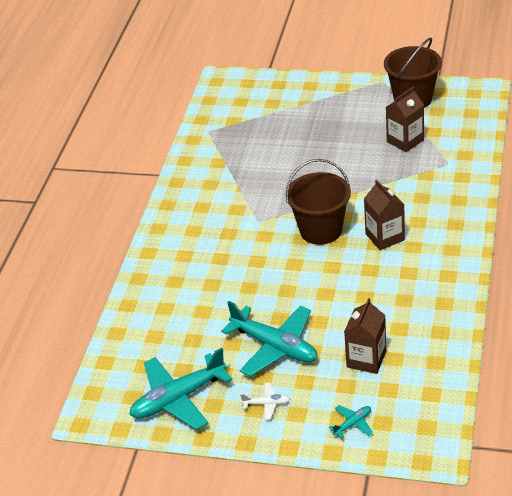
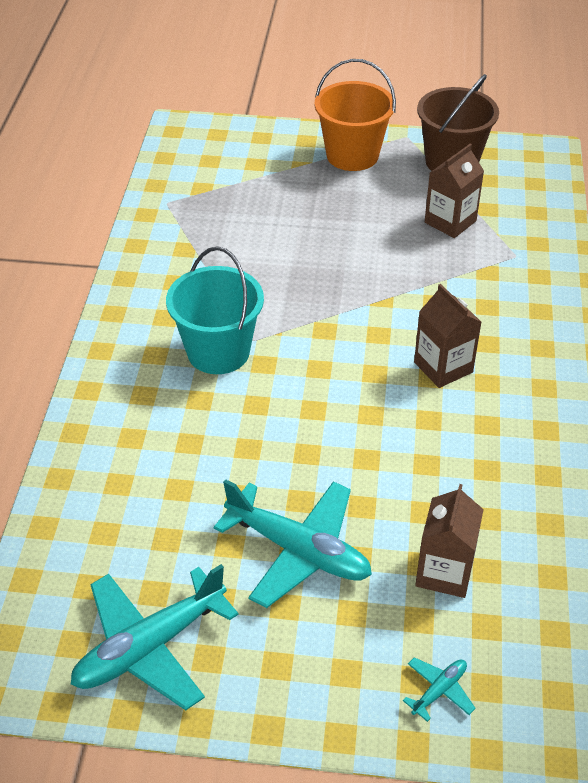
camera: 10 degrees left, 5 degrees up
white plane [240,382,290,420] -> none
brown bucket [286,159,351,245] -> none
none -> turquoise bucket [166,246,264,374]
none -> orange bucket [315,59,396,171]

